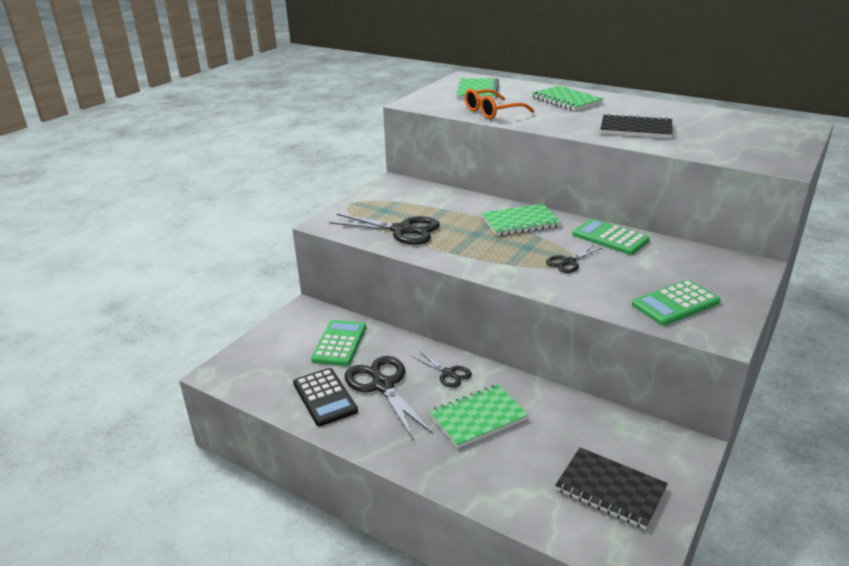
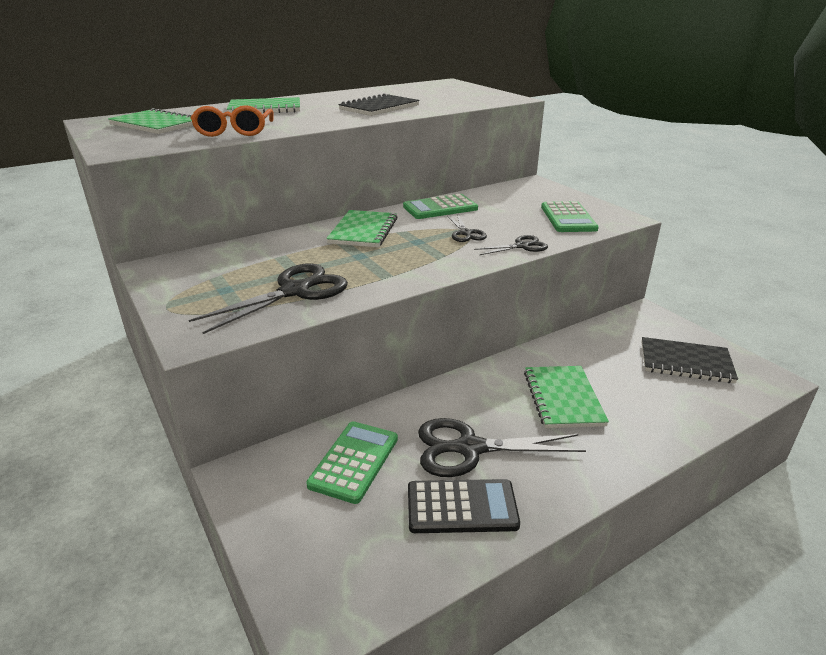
camera: 65 degrees left, 0 degrees up
green calculator [311,320,366,366] -> green calculator turned 75 degrees clockwise [306,421,398,504]
black scissors [411,351,472,388] -> black scissors moved to [474,235,548,255]
black notebook [555,447,668,530] -> black notebook turned 45 degrees clockwise [642,337,738,383]

